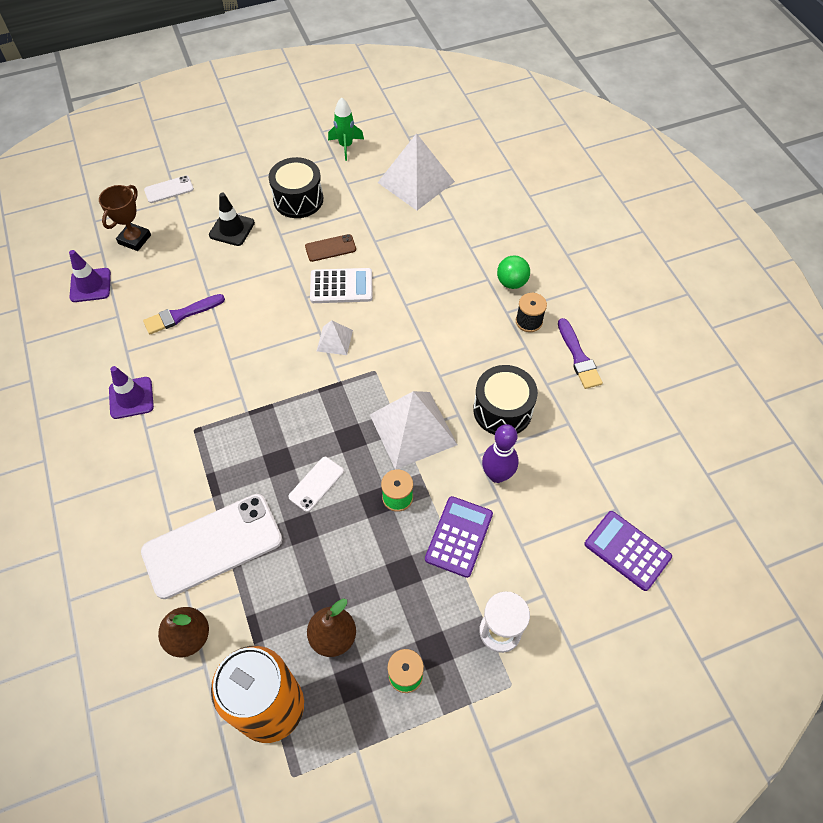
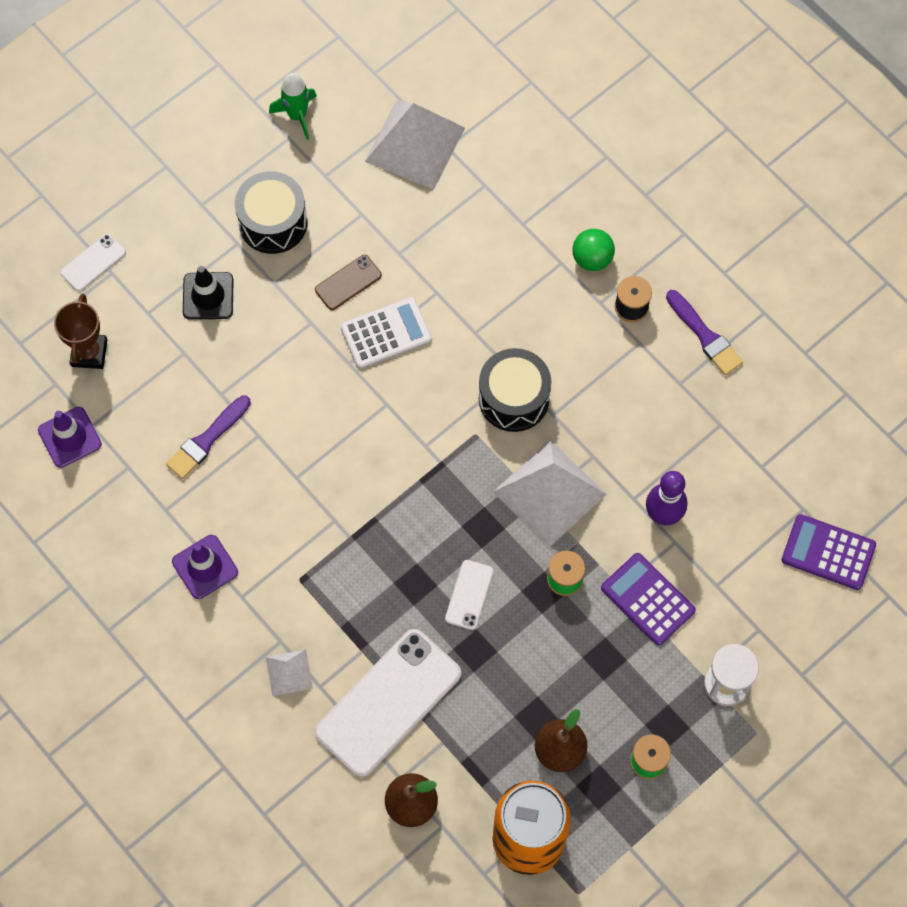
camera: 20 degrees left, 10 degrees up
white pyramid [317,320,353,355] -> white pyramid moved to [266,650,313,696]
purple calculator [425,496,493,578] -> purple calculator turned 45 degrees counterclockwise [601,553,696,645]
black drum [473,365,538,435] -> black drum moved to [479,348,551,432]

